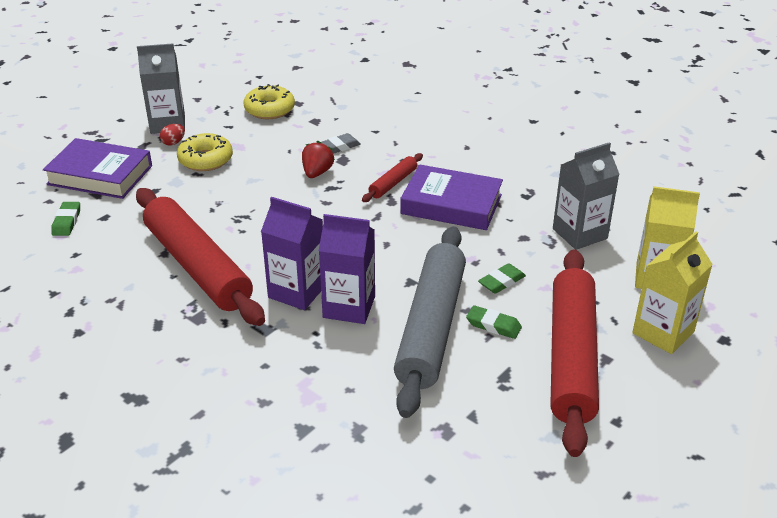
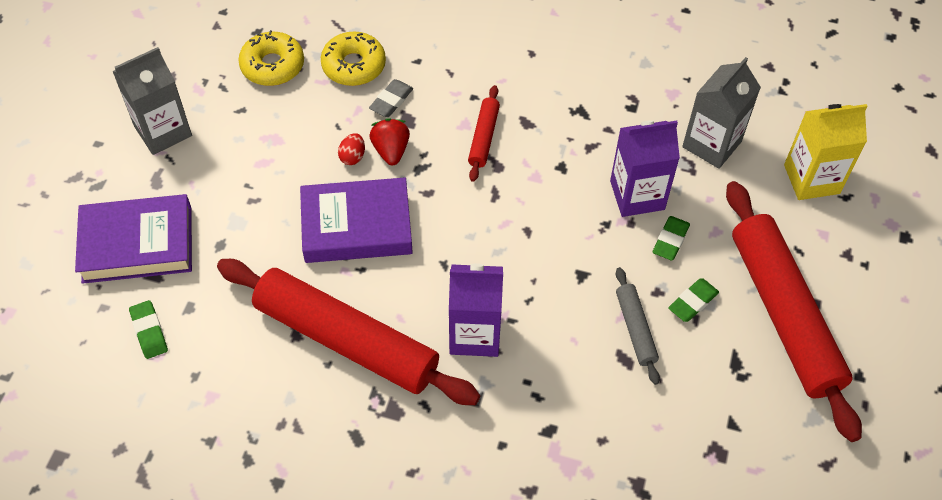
camera: 25 degrees left, 20 degrees up
red egg [160,124,185,145] -> red egg moved to [338,133,365,165]
yellow donut [177,133,233,171] -> yellow donut moved to [321,31,386,86]
purple carton [319,214,375,324] -> purple carton moved to [610,120,680,217]
grey rolling pin [394,226,466,418] -> grey rolling pin [616,267,660,385], size x0.44
purple book [400,164,503,230] -> purple book moved to [300,178,413,263]
green eraser [466,305,522,339] -> green eraser turned 45 degrees counterclockwise [668,278,719,322]
yellow carton [632,231,713,354] -> none

